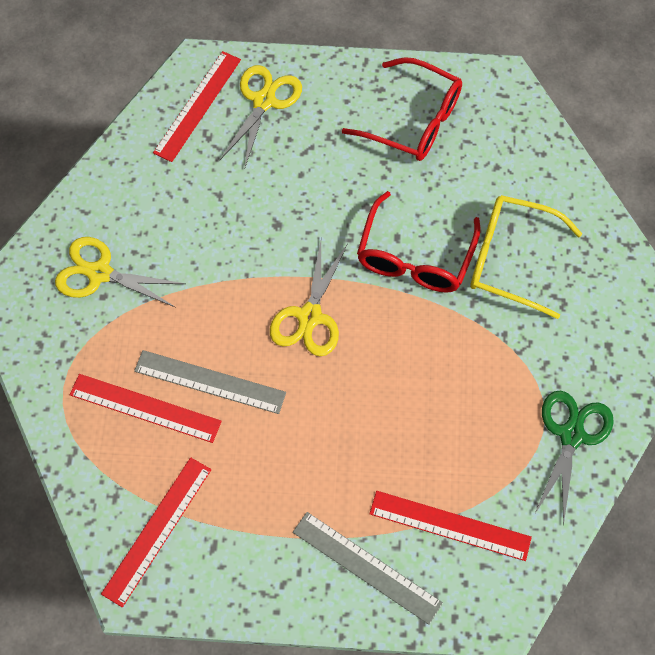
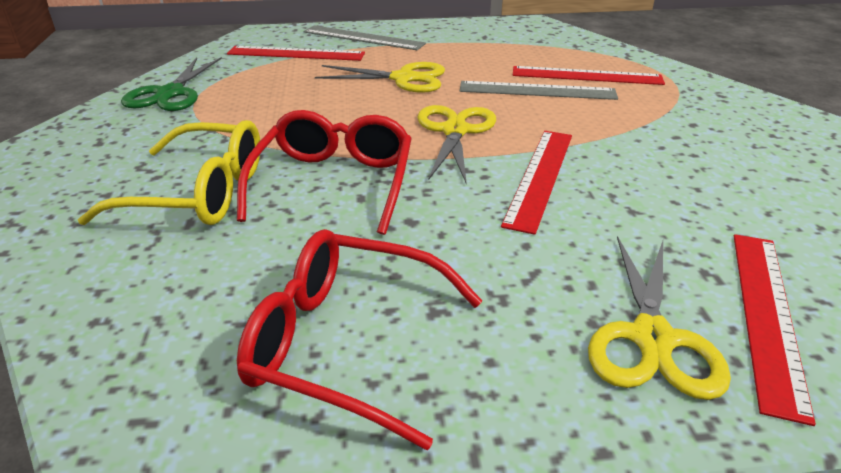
camera: 170 degrees right, 30 degrees down
yellow scissors [55,237,185,308] -> yellow scissors moved to [315,62,445,93]
red ruler [101,457,211,607] -> red ruler moved to [501,131,572,235]

